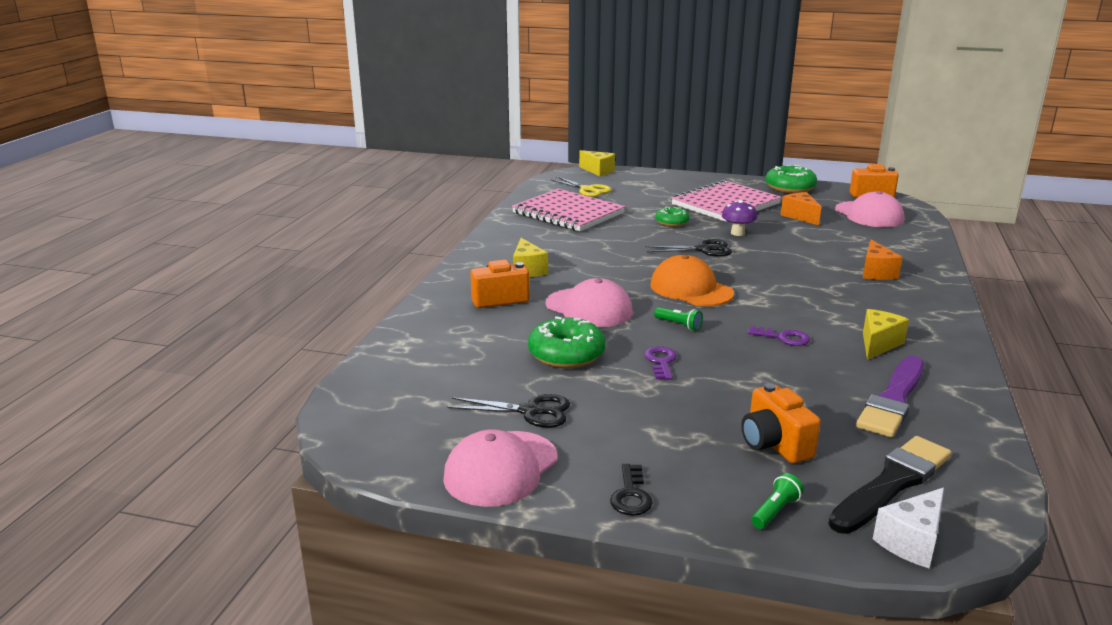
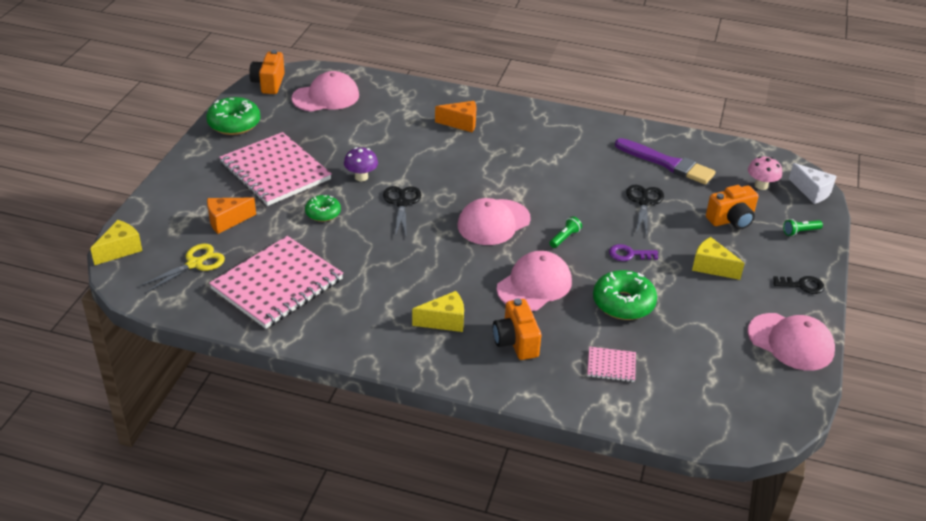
camera: 90 degrees left, 15 degrees up
black scissors [447,394,570,428] -> black scissors moved to [626,185,664,236]
orange cap [650,255,734,306] -> pink cap [458,198,531,245]
purple key [748,325,810,346] -> none
green flashlight [751,473,804,529] -> green flashlight turned 60 degrees counterclockwise [783,219,823,236]
orange cheese [781,192,821,225] -> orange cheese moved to [207,198,256,234]
black brush [828,436,952,534] -> pink mushroom [748,156,782,190]
yellow cheese [863,309,909,360] -> yellow cheese moved to [692,237,745,280]
none -> pink notebook [587,347,636,382]

